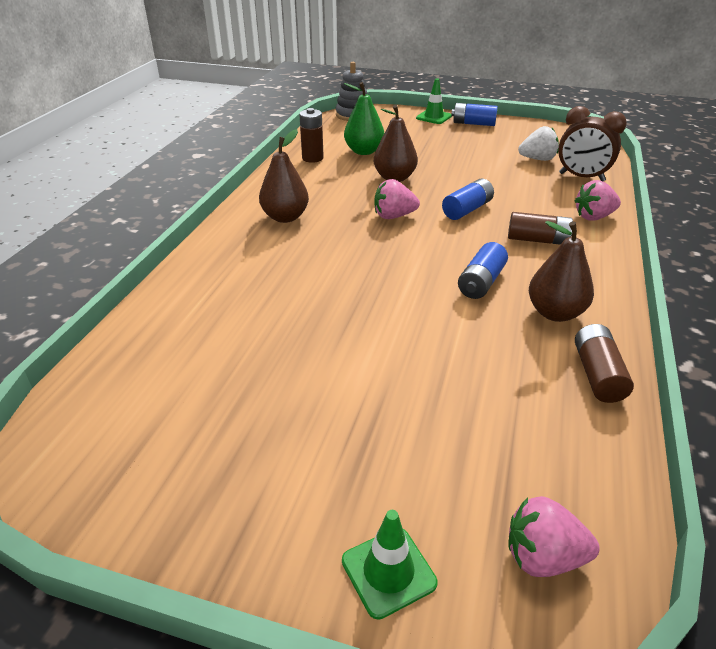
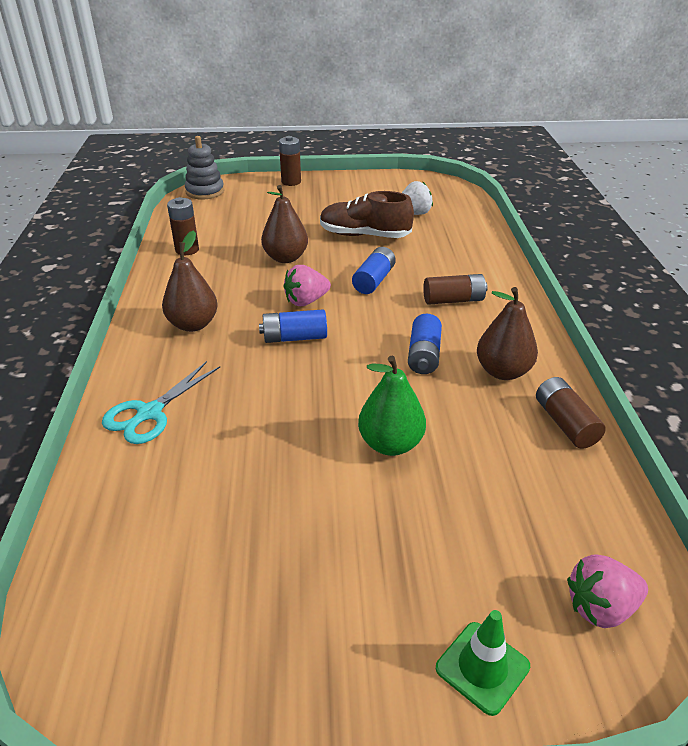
camera: 20 degrees left, 0 degrees up
green pear [344,82,384,155] -> green pear moved to [358,356,426,456]
green traffic cone [416,78,452,124] -> brown battery [279,136,301,186]
blue battery [451,103,498,126] -> blue battery moved to [259,310,327,343]
brown clock [558,106,627,181] -> none
pink strawberry [575,180,621,221] -> none
none -> turquoise scissors [102,361,220,444]
none -> brown shoe [320,191,414,238]

